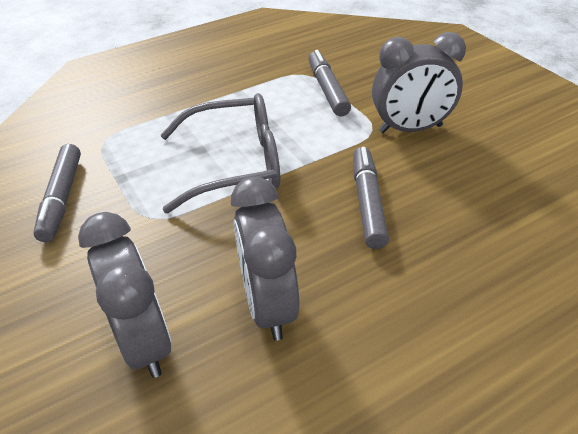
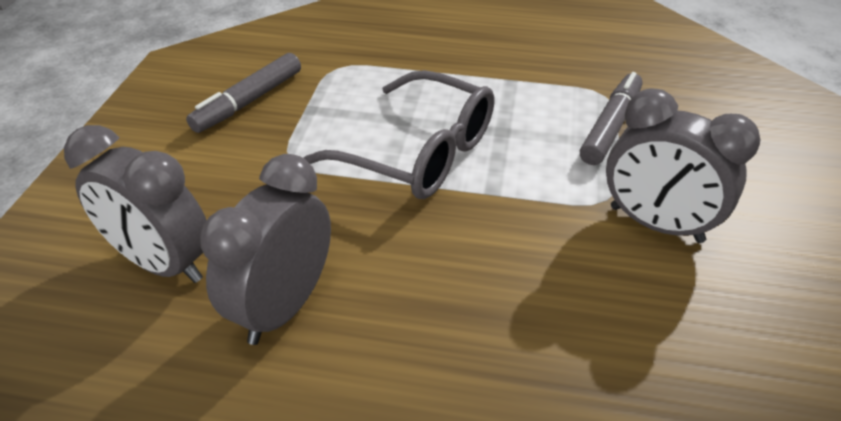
camera: 40 degrees right, 0 degrees up
grey clock [78,212,171,378] -> grey clock turned 105 degrees clockwise [64,125,207,283]
grey marker [353,147,389,249] -> none

